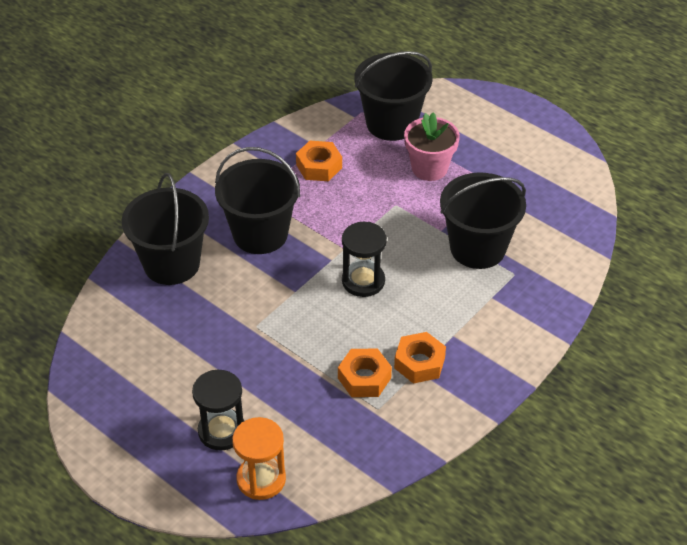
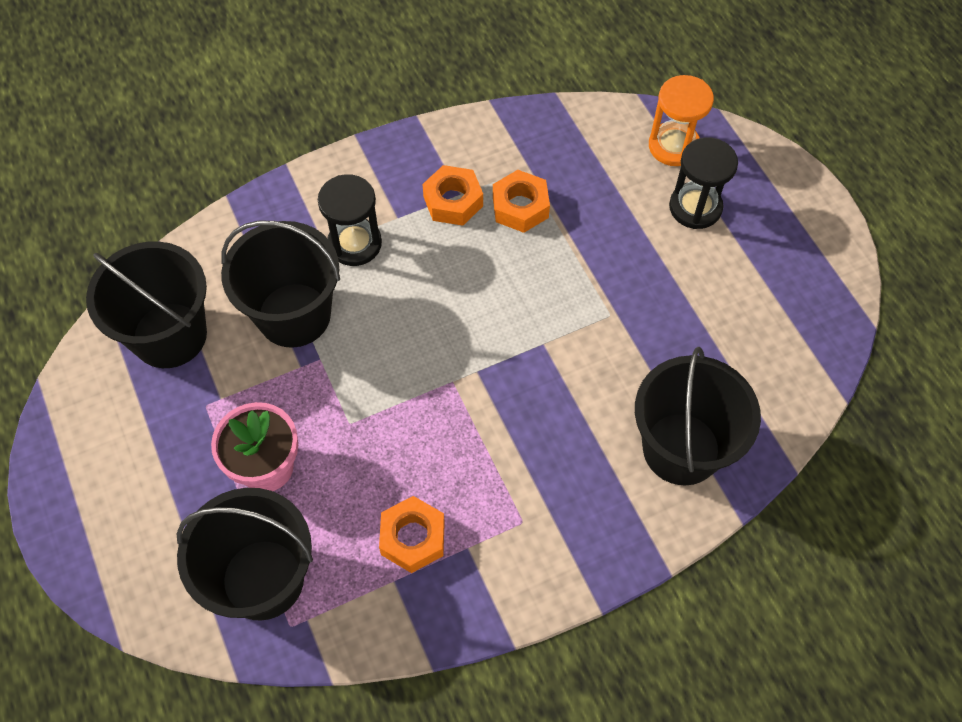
camera: 155 degrees left, 15 degrees up
black bucket [215,147,300,254] -> black bucket moved to [86,241,207,368]
black hourglass [342,222,387,297] -> black hourglass moved to [318,174,382,266]

